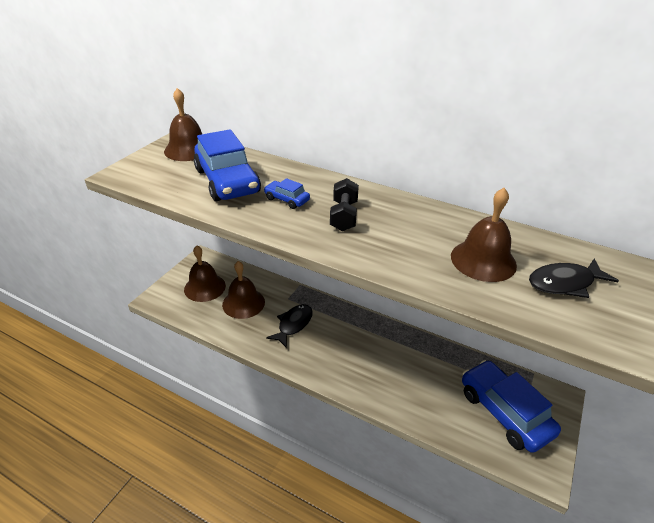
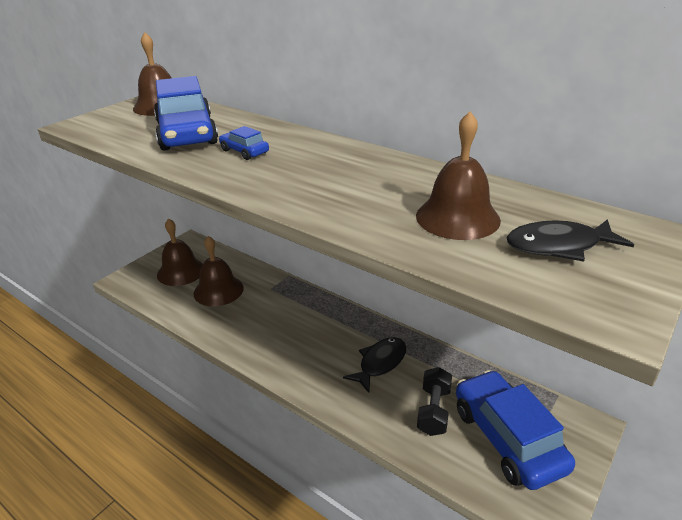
camera: 10 degrees right, 5 degrees down
black fish [266,304,313,348] -> black fish moved to [343,337,406,393]
black dumbbell [330,178,359,231] -> black dumbbell moved to [417,367,452,436]

